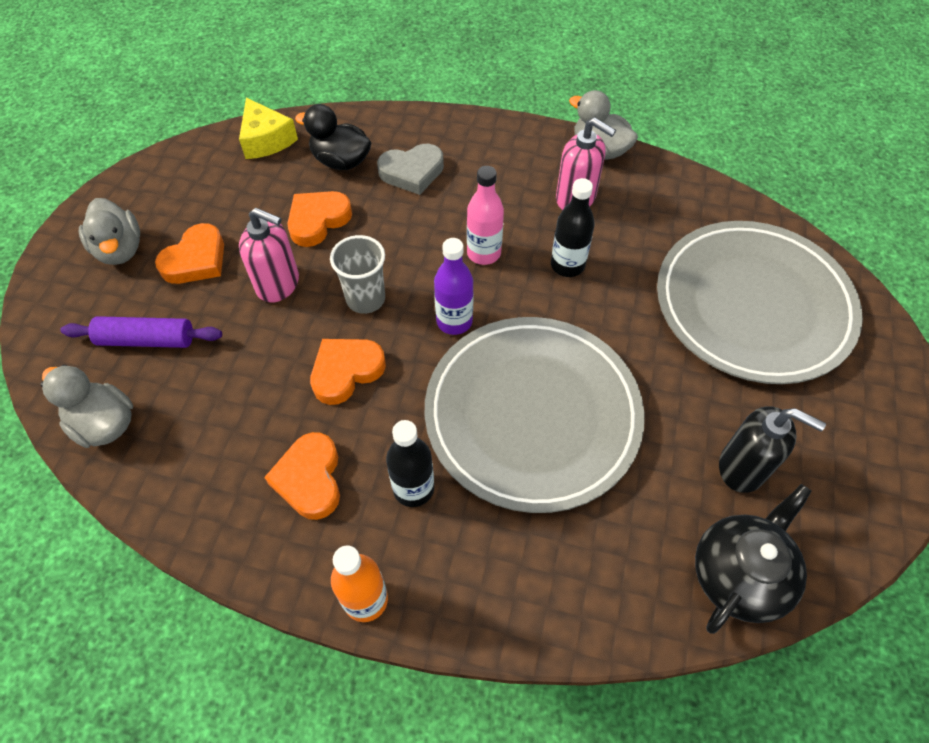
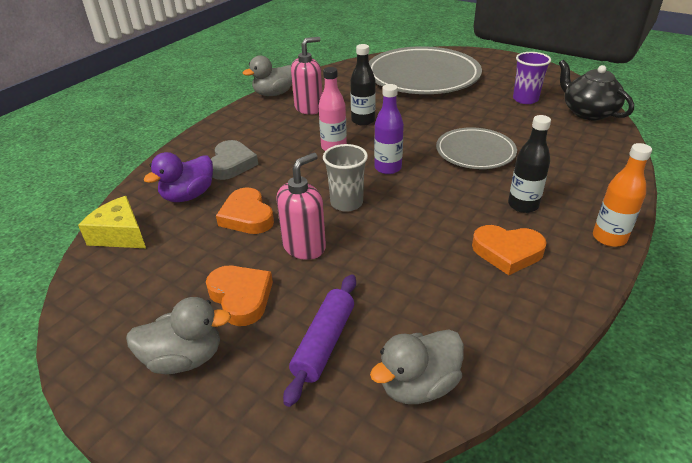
camera: 70 degrees left, 20 degrees down
yellow cheese [239,98,298,159] -> yellow cheese turned 135 degrees counterclockwise [78,196,146,248]
black duck [295,104,371,170] -> purple duck [144,152,213,202]
orange heart [310,339,386,405] -> none
grey plate [425,317,645,513] -> grey plate [436,127,517,169], size x0.55
black soap dispenser [719,406,826,493] -> purple cup [513,52,551,104]

